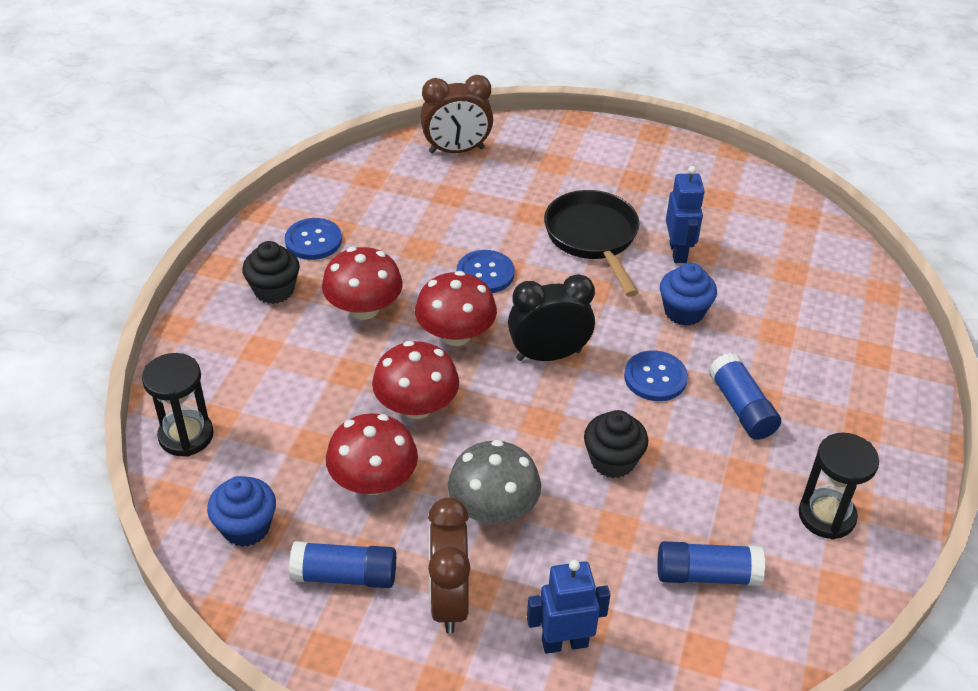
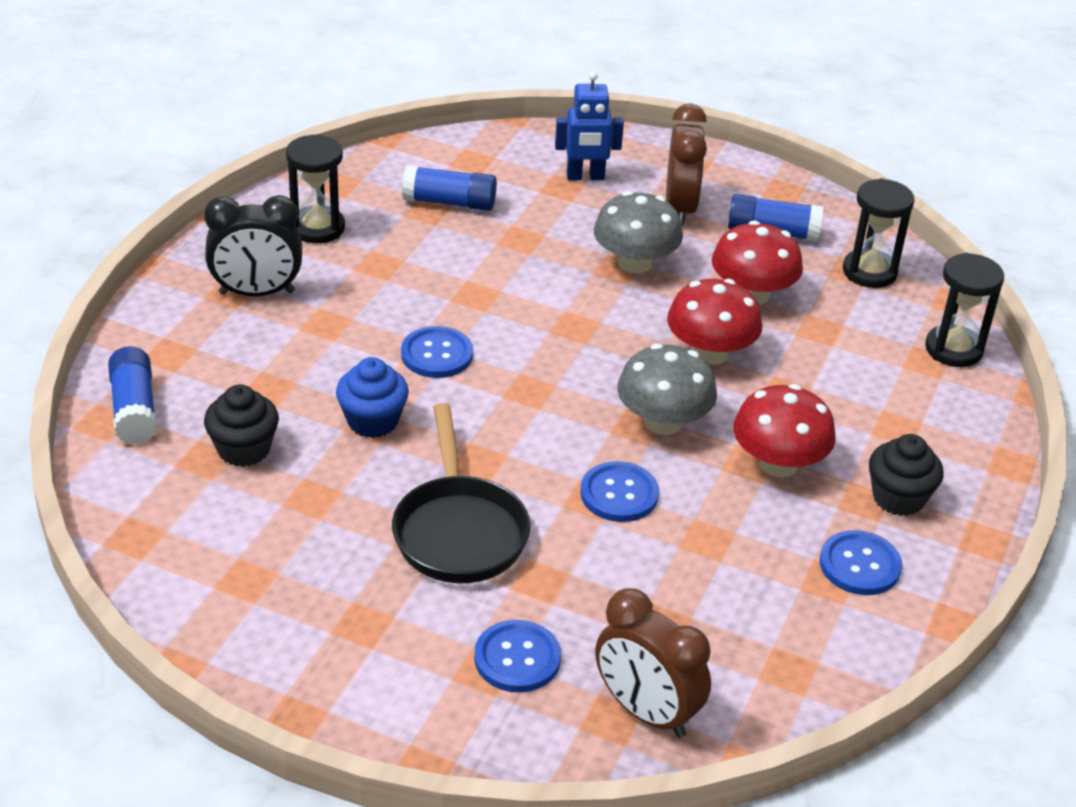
camera: 175 degrees left, 5 degrees down
blue cupcake [207,476,276,547] -> black hourglass [843,178,914,288]
red mushroom [415,271,497,346] -> grey mushroom [617,343,717,435]
brown clock [420,75,493,154] -> brown clock turned 135 degrees counterclockwise [595,588,711,738]
black clock [508,274,595,361] -> black clock moved to [204,195,302,296]
black cupcake [584,410,648,478] -> black cupcake moved to [204,384,279,467]
blue robot [666,166,705,263] -> none
blue glue stick [708,353,781,440] -> blue glue stick moved to [108,346,157,444]
none -> blue button [474,620,561,693]

